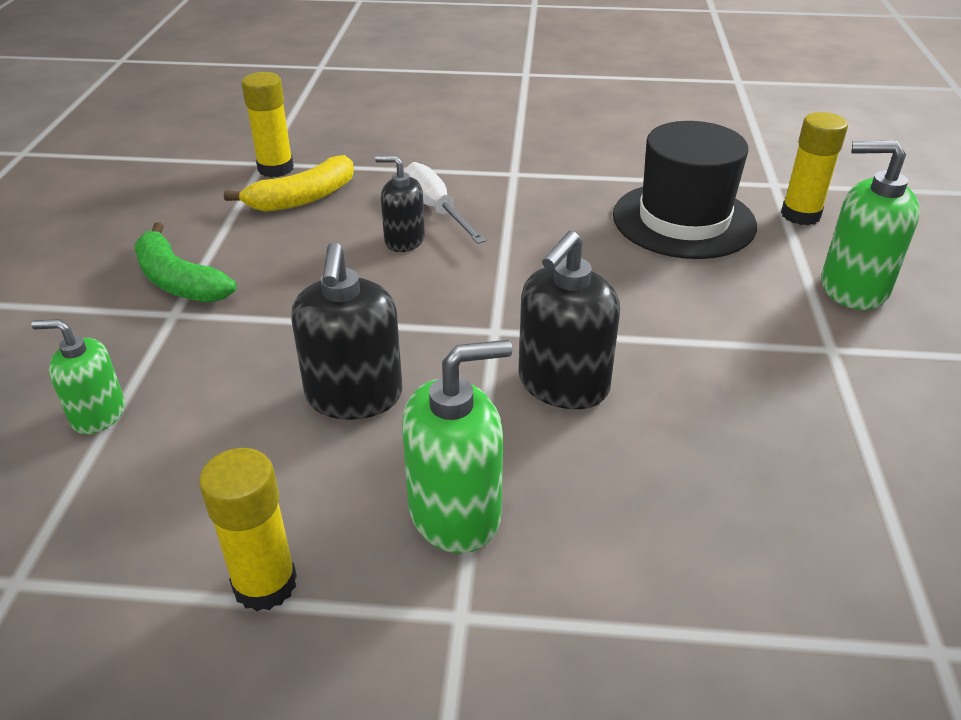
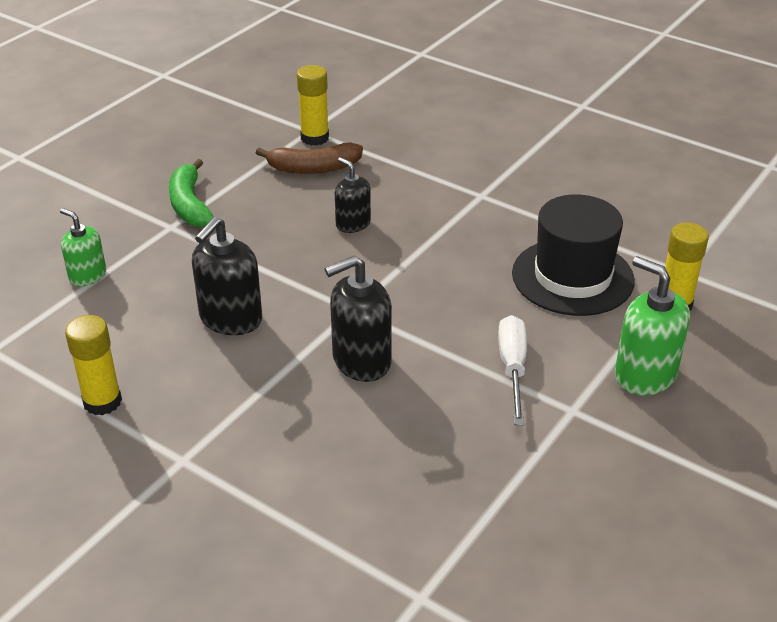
camera: 30 degrees right, 0 degrees up
yellow banana [224,155,354,212] -> brown banana [256,143,363,174]
green soap dispenser [402,340,512,553] -> none
white screwdriver [404,162,486,244] -> white screwdriver moved to [498,315,527,425]

